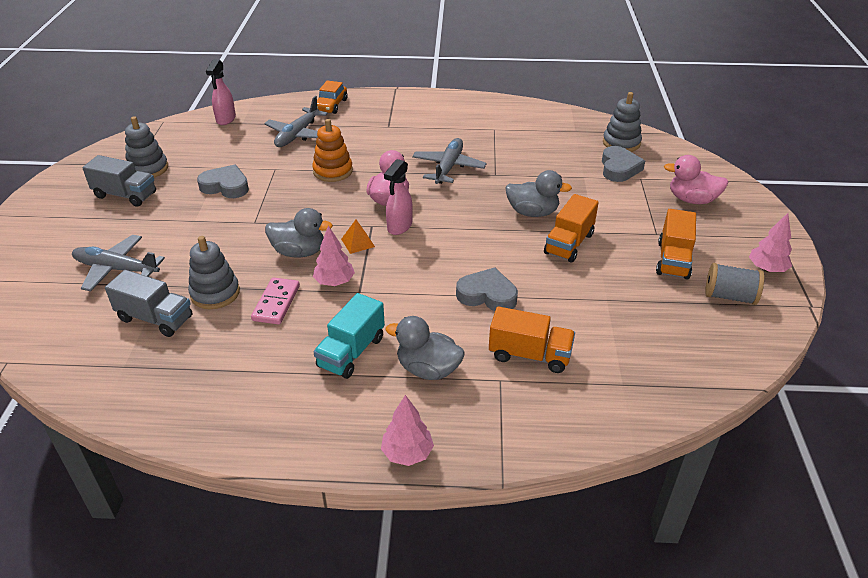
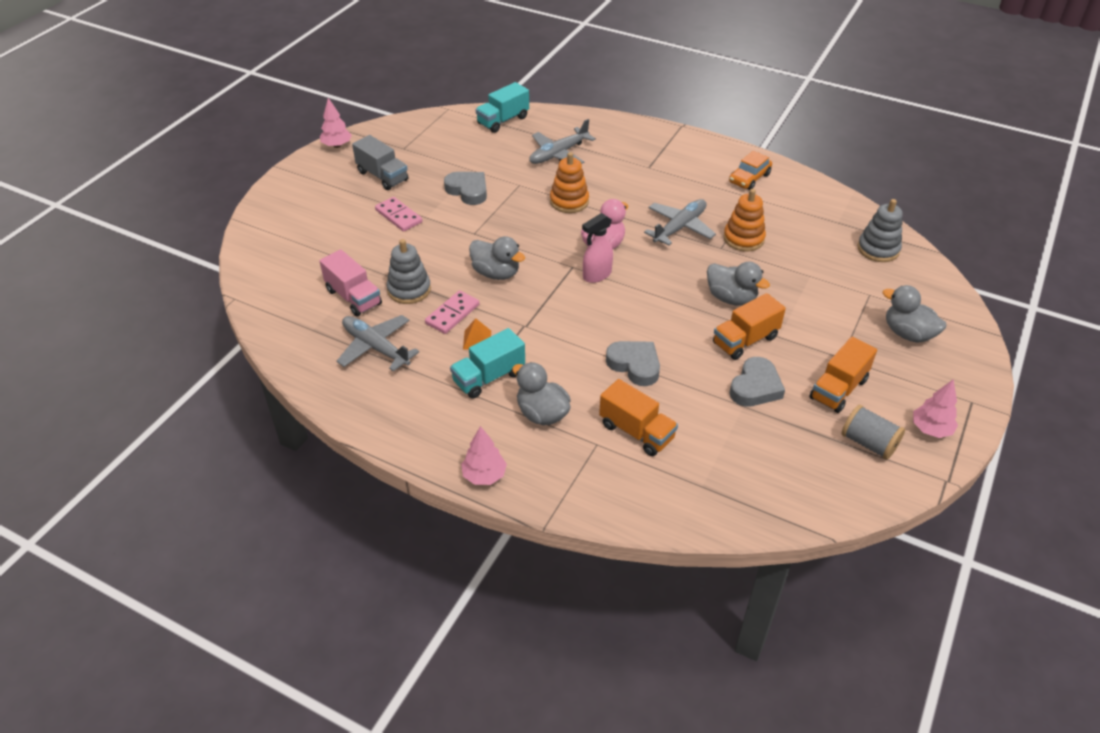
camera: 25 degrees right, 5 degrees up
grey plane [72,235,165,291] -> grey plane moved to [336,315,419,371]
grey truck [105,270,192,337] -> pink truck [320,250,382,317]
grey stacking toy [125,117,168,178] -> none
pink spray bottle [206,59,236,125] -> turquoise truck [476,82,529,133]
pink tree [313,225,355,286] -> pink tree moved to [320,98,352,148]
orange car [317,80,348,114] -> orange car moved to [729,151,772,190]
orange pyramid [341,220,375,254] -> orange pyramid moved to [463,318,491,350]
grey heart [602,146,645,182] -> grey heart moved to [729,357,785,407]
pink duck [664,155,729,204] -> grey duck [883,285,946,343]
none -> pink domino [375,197,422,232]
none -> orange stacking toy [723,189,766,252]

